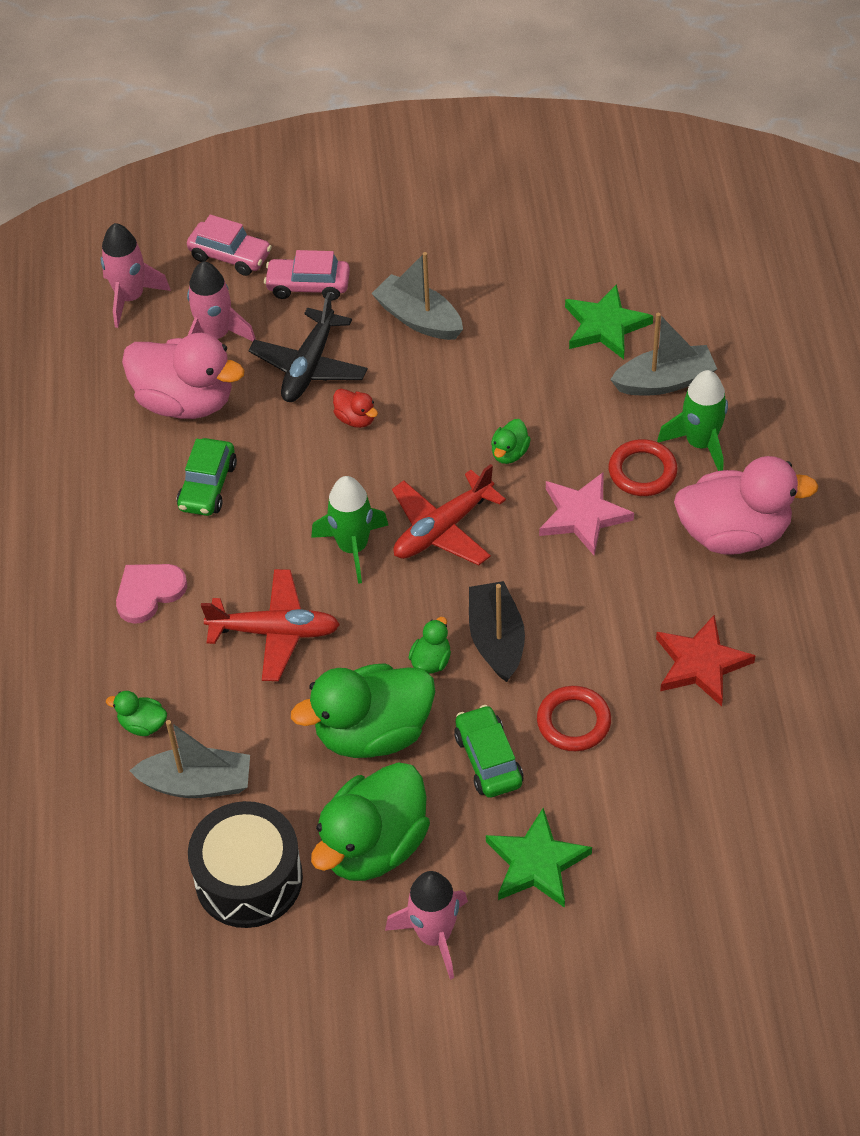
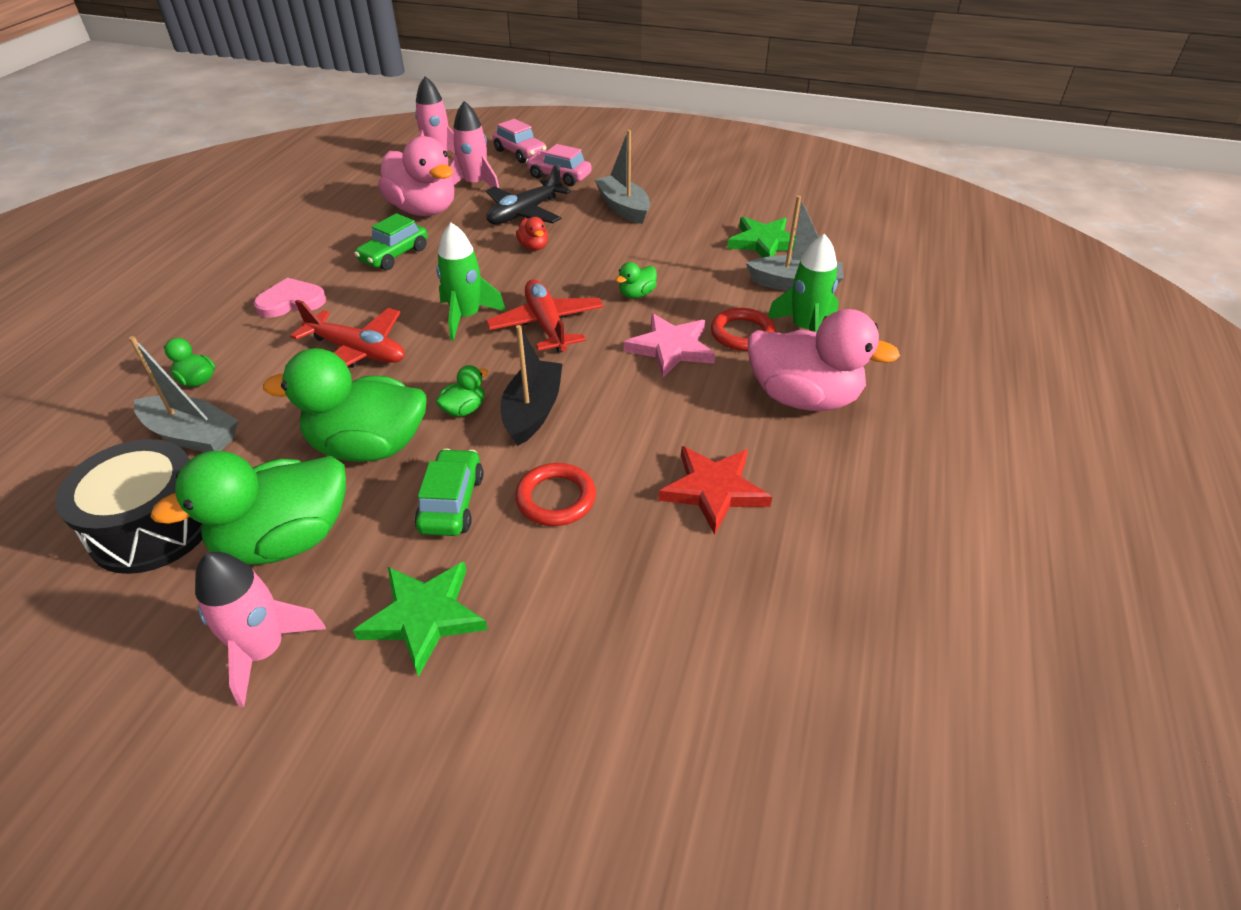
camera: 20 degrees right, 10 degrees down
red plane [392,464,506,566] -> red plane turned 90 degrees clockwise [486,280,604,353]

